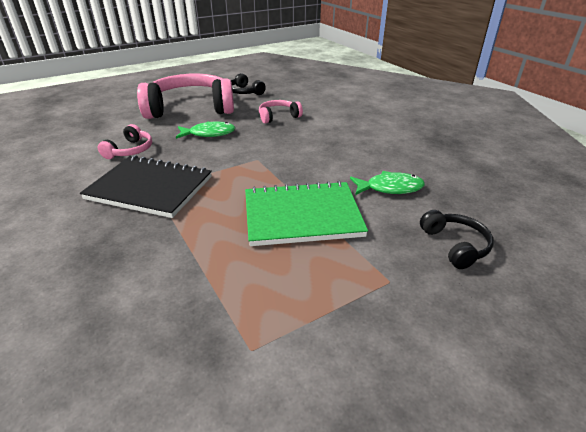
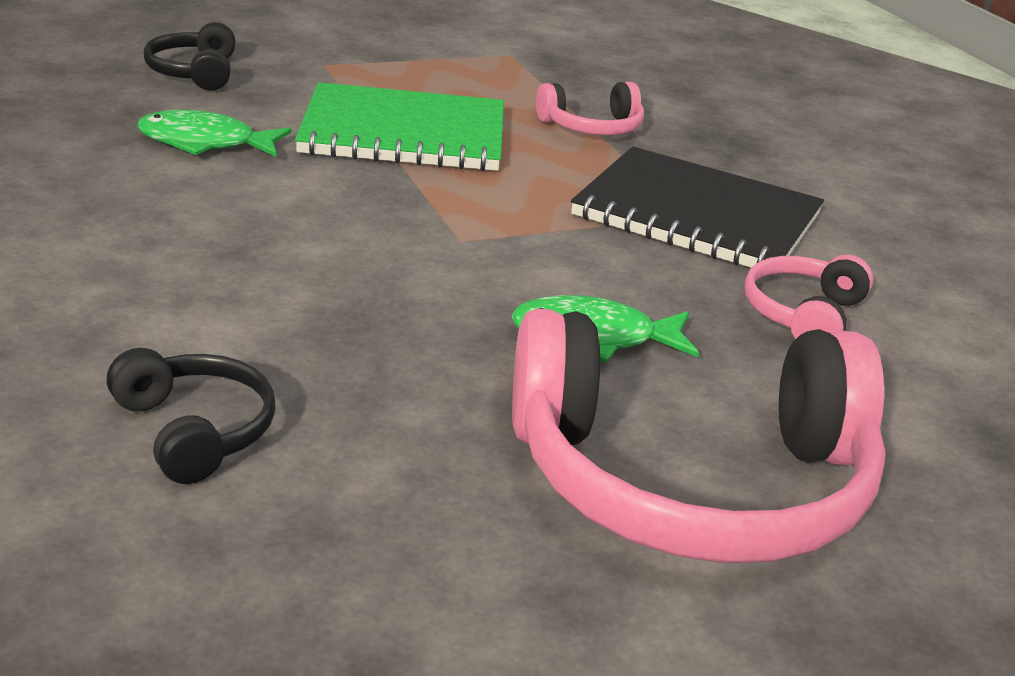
camera: 175 degrees left, 5 degrees down
black headphones [231,73,266,95] -> black headphones moved to [106,348,275,484]
pink headphones [259,100,303,124] -> pink headphones moved to [536,82,644,135]

